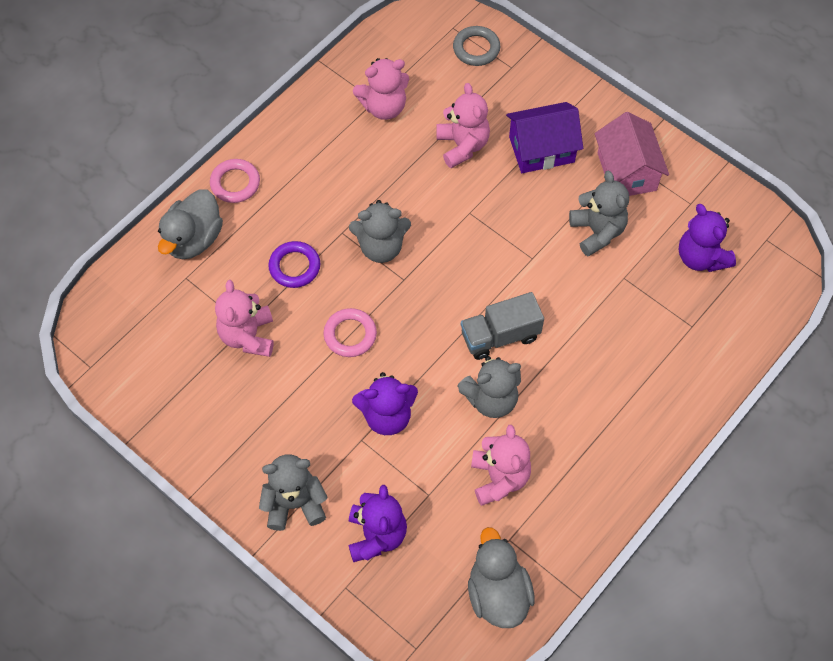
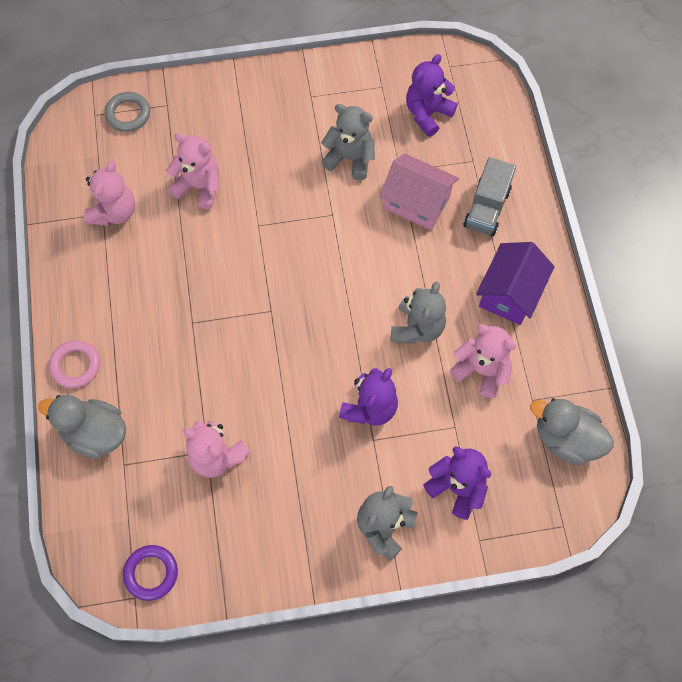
camera: 50 degrees left, 5 degrees up
grey duck [158,189,223,259] -> grey duck turned 135 degrees clockwise [38,395,126,459]
purple ring [269,241,320,288] -> purple ring moved to [123,545,178,601]
pink ring [324,308,377,357] -> none
grey teddy bear [349,200,411,263] -> none
grey truck [461,292,544,360] -> grey truck moved to [463,157,516,236]
purple house [506,102,583,173] -> purple house moved to [476,242,555,325]
pink house [595,112,669,196] -> pink house moved to [380,154,459,230]
purple teddy bear [679,204,736,272] -> purple teddy bear turned 120 degrees clockwise [406,54,458,137]

